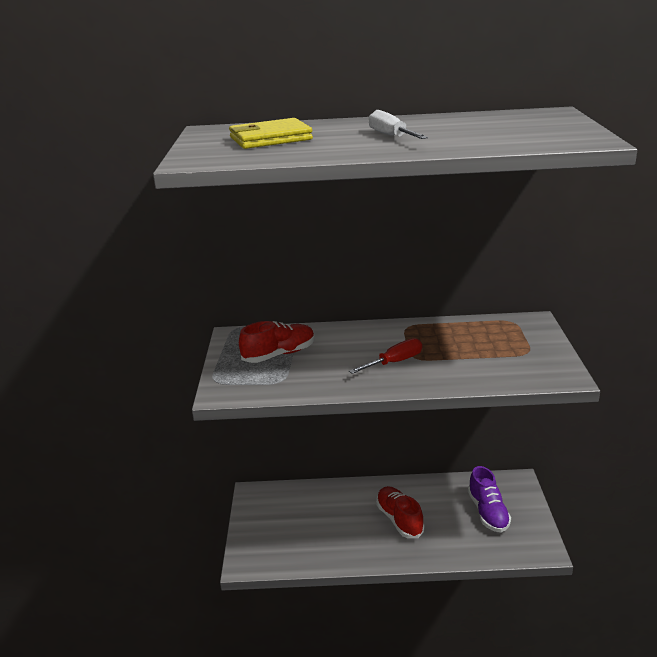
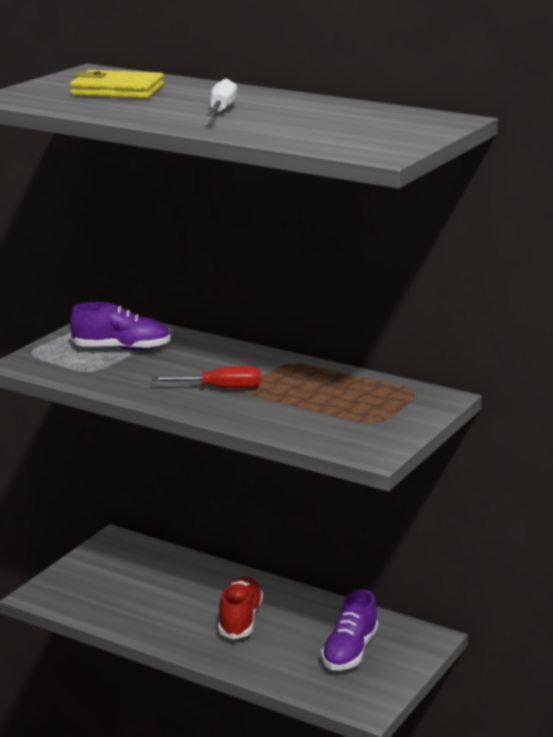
camera: 30 degrees right, 5 degrees down
red shoe [239,321,315,363] -> purple shoe [70,302,170,351]

